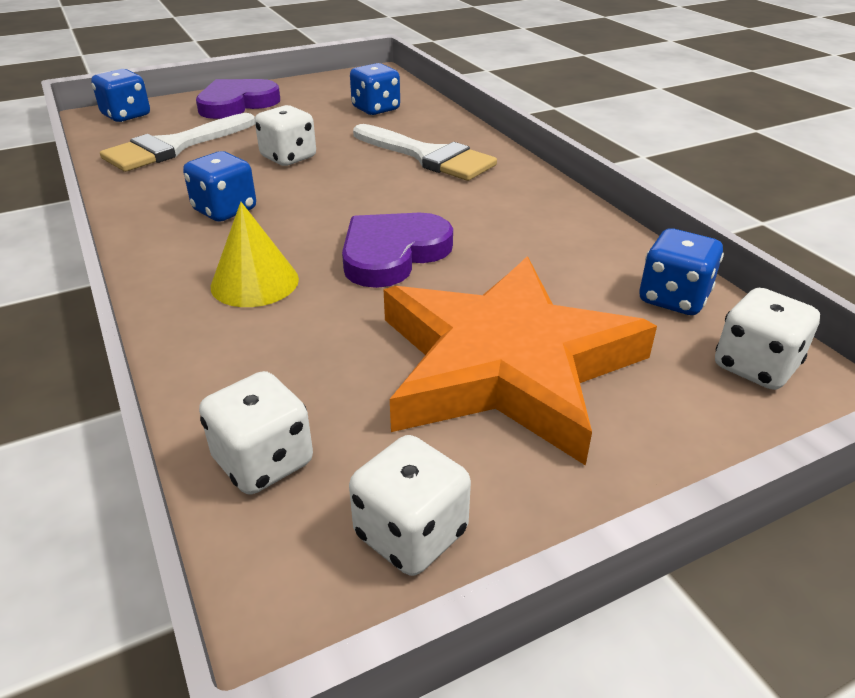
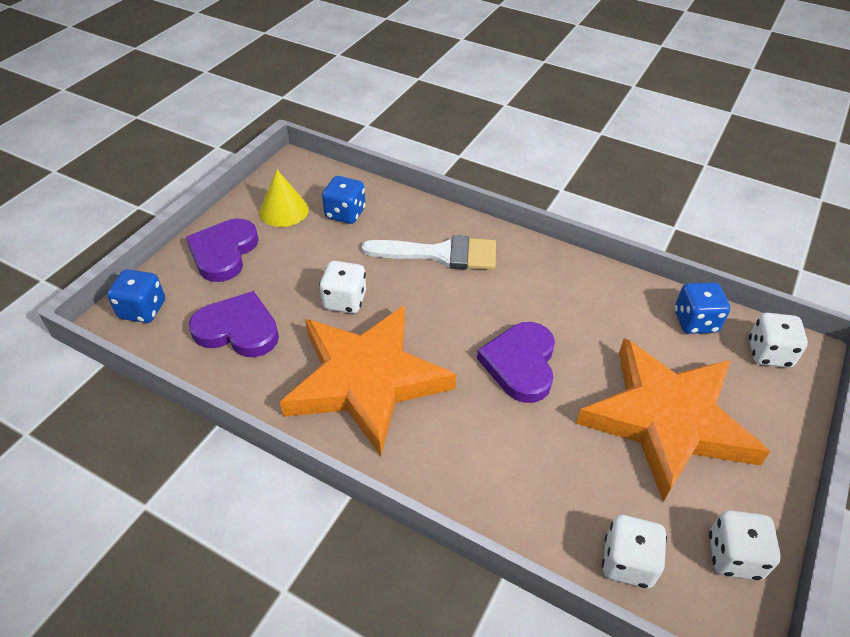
camera: 35 degrees left, 10 degrees up
white brush [100,113,255,172] -> purple heart [189,291,279,357]
blue dice [183,151,256,222] -> orange star [280,305,456,456]
yellow cone [211,202,299,307] -> yellow cone moved to [259,170,309,227]

